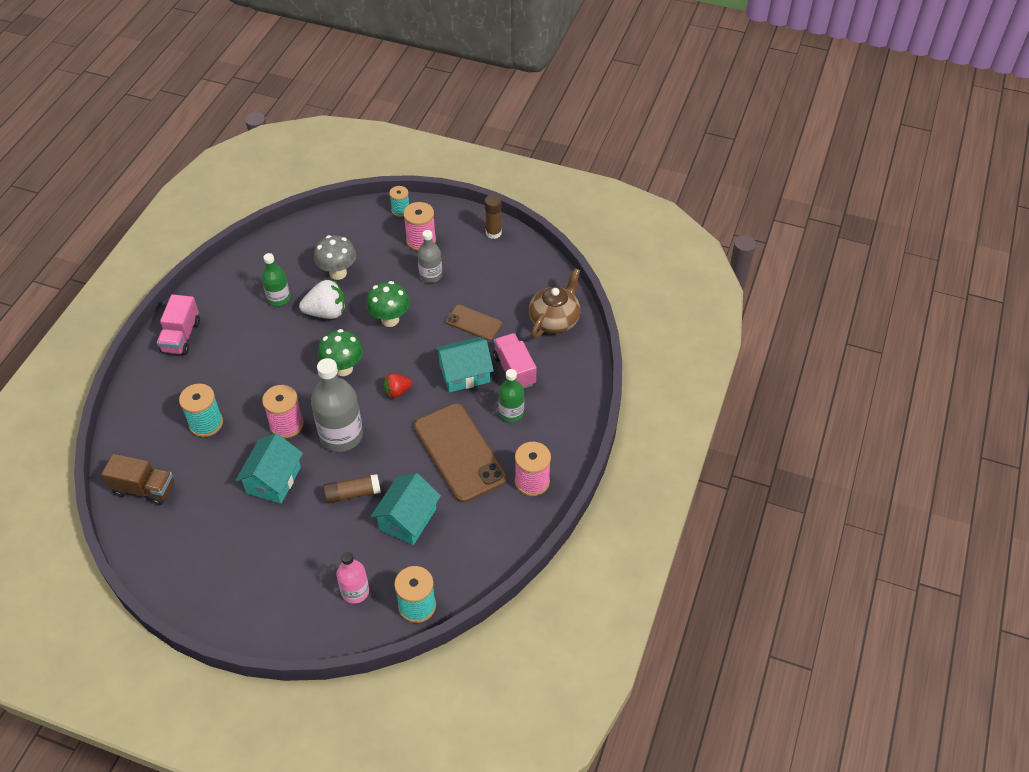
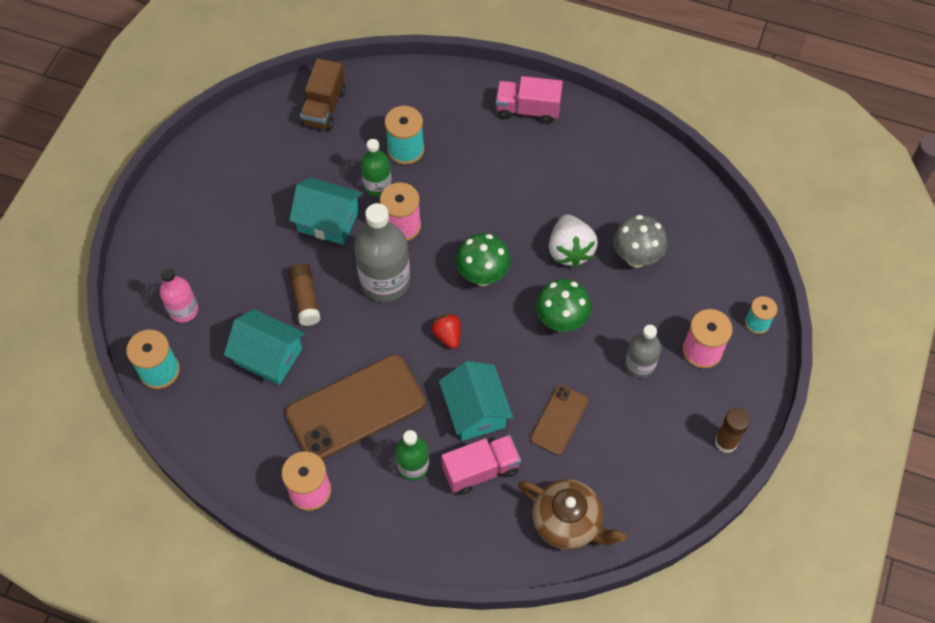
camera: 90 degrees right, 10 degrees up
green bottle [261,253,290,306] -> green bottle moved to [361,139,392,197]

